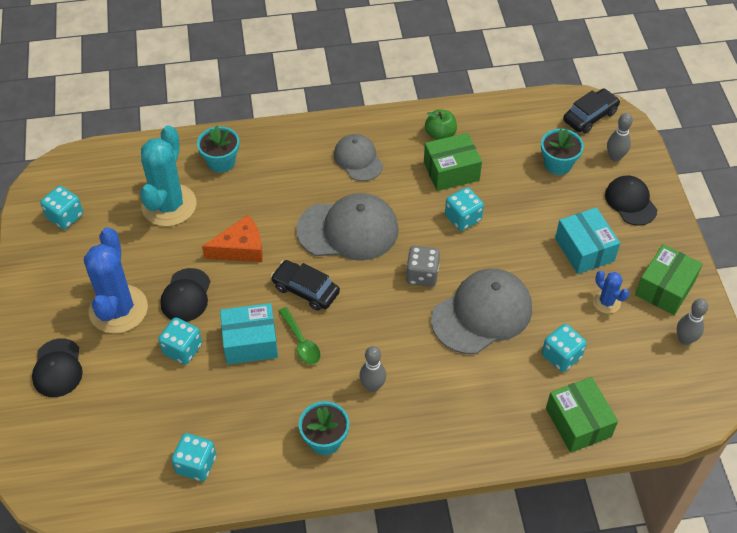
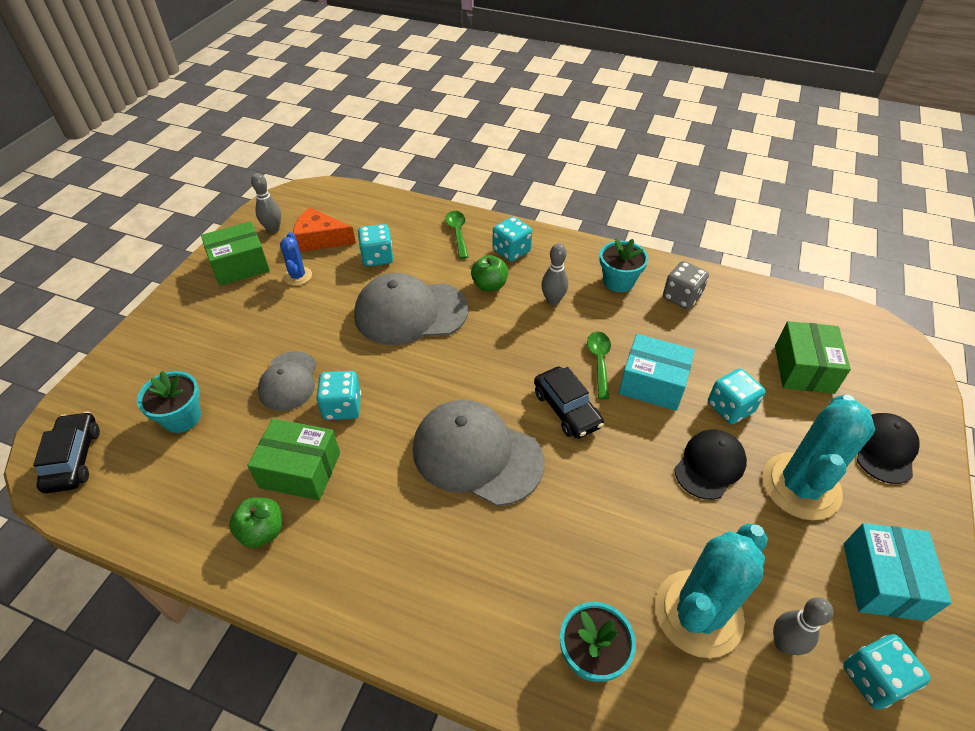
camera: 150 degrees left, 5 degrees down
blue cactus [84,228,148,334] -> turquoise cactus [762,395,875,520]
turquoise dice [171,433,216,481] -> turquoise dice moved to [493,216,532,262]
orange cheese [202,215,263,262] -> orange cheese moved to [293,207,356,252]
grey cap [334,134,383,181] -> grey cap moved to [258,351,316,411]
grey dice [406,246,440,287] -> grey dice moved to [663,261,709,309]
green box [546,377,618,453] -> green box moved to [775,321,851,394]
turquoise box [555,207,620,274] -> turquoise box moved to [843,523,952,621]
black car [563,88,620,134] -> black car turned 90 degrees clockwise [33,412,100,493]
black cap [605,176,657,226] -> none
grey bowling pin [607,113,633,162] -> grey bowling pin moved to [773,597,833,655]
none -> green spoon [445,211,468,259]
none -> green apple [471,255,508,292]

